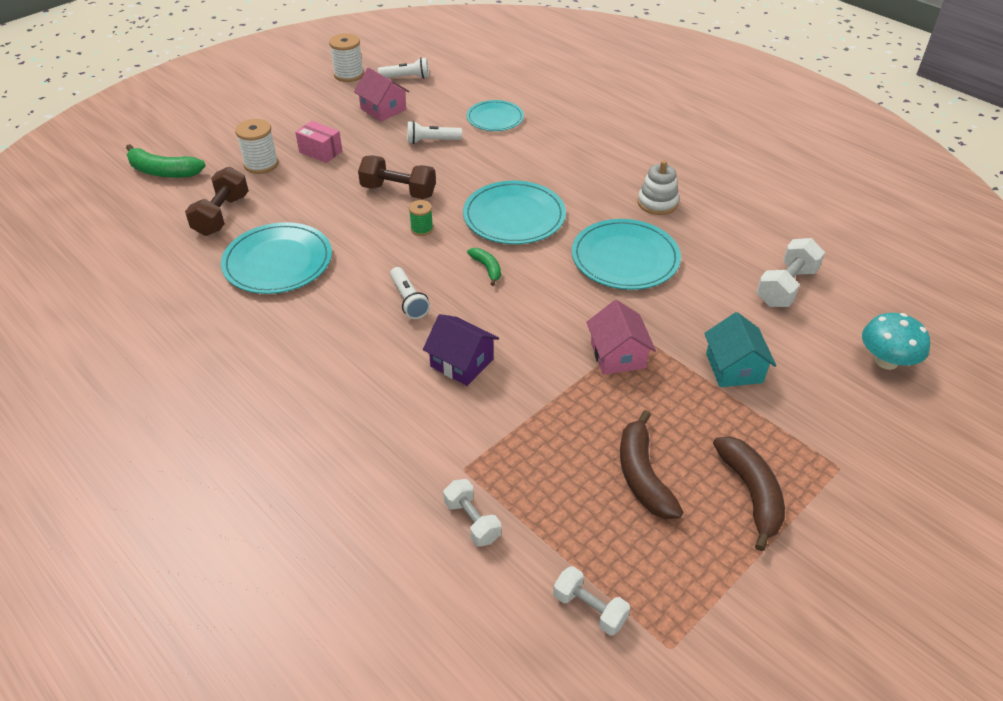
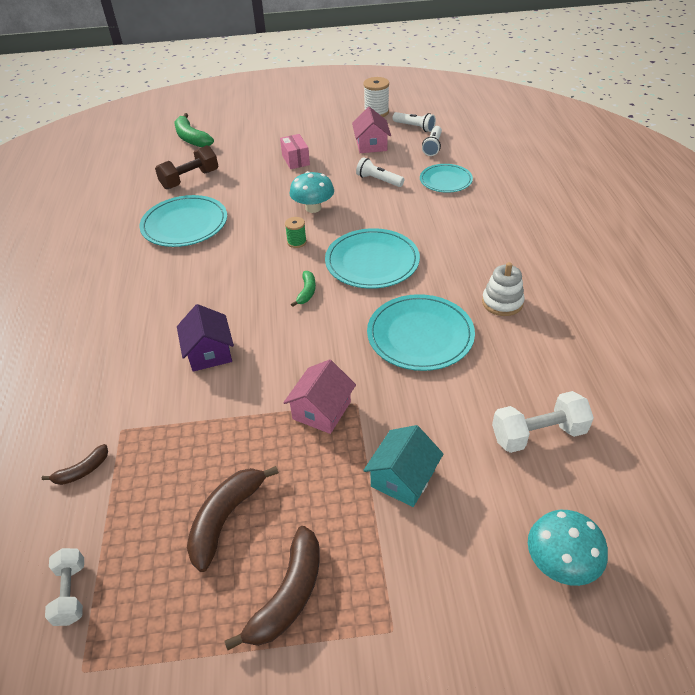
camera: 40 degrees right, 0 degrees up
white spool [235,119,278,174] -> none
brown dumbbell [358,155,436,199] -> turquoise mushroom [289,171,334,213]
white flashlight [390,267,430,319] -> white flashlight moved to [422,126,442,156]
white dumbbell [443,479,501,547] -> brown banana [42,444,108,485]

